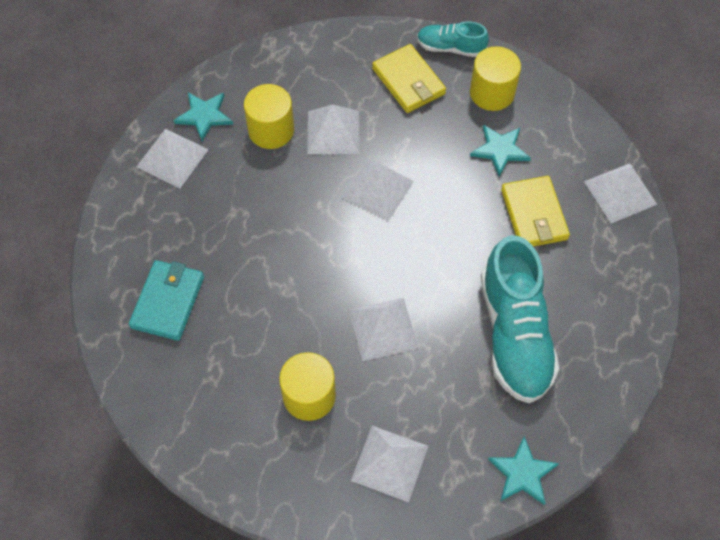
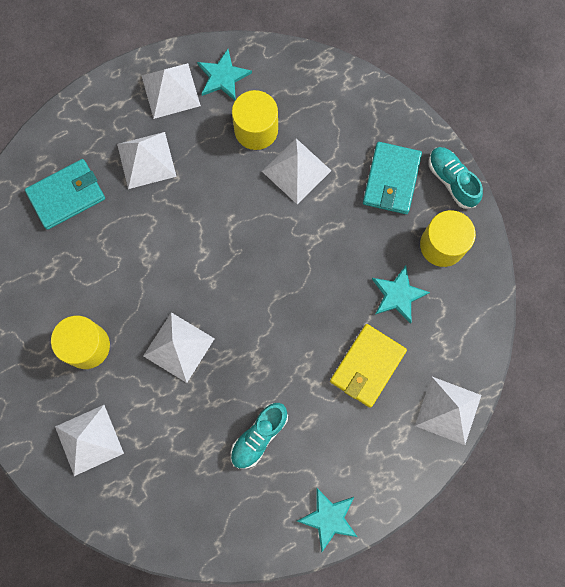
camera: 45 degrees right, 15 degrees up
white pyramid [342,159,414,221] -> white pyramid moved to [117,132,177,189]
yellow wallet [372,44,446,113] -> turquoise wallet [363,142,422,214]
turquoise shoe [481,235,559,403] -> turquoise shoe [231,403,288,469], size x0.52
turquoise star [488,436,559,505] -> turquoise star moved to [297,488,357,552]

